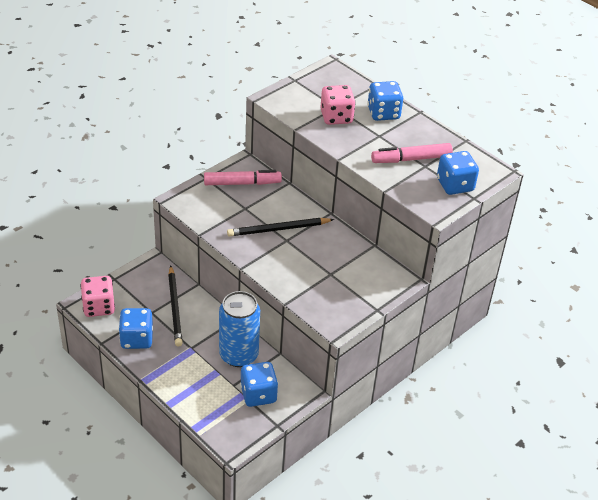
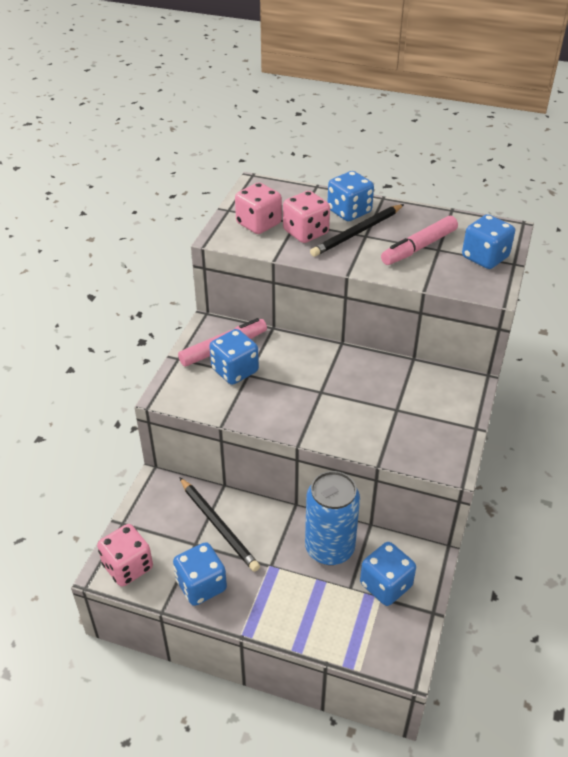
camera: 25 degrees left, 0 degrees up
black pencil [227,218,334,237] -> black pencil moved to [310,204,404,257]
none -> blue dice [210,329,259,385]
none -> pink dice [235,182,282,234]

